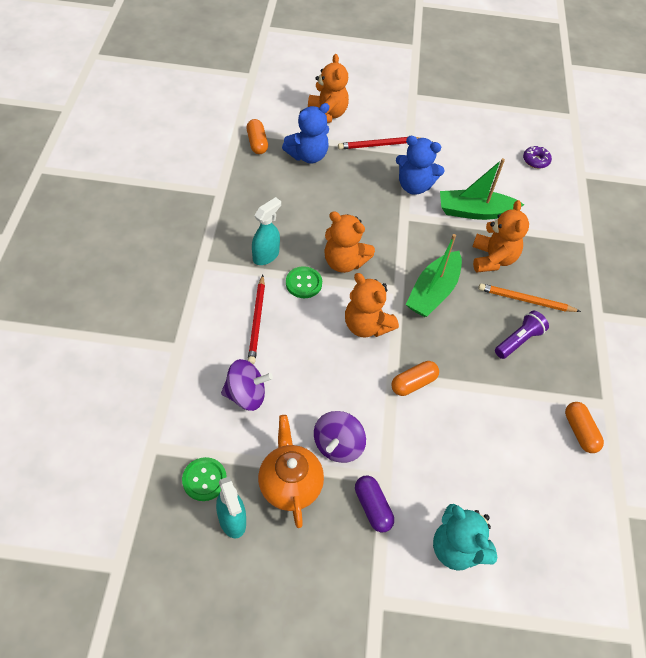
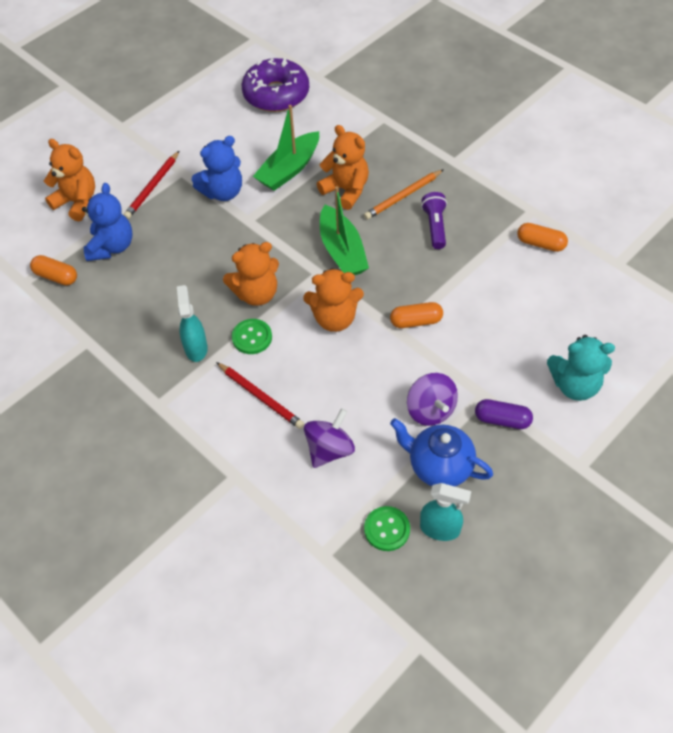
camera: 45 degrees left, 0 degrees up
orange teapot [258,415,324,528] -> blue teapot [390,418,493,487]
orange capsule [391,361,439,396] -> orange capsule turned 75 degrees clockwise [390,302,443,328]
purple donut [523,146,552,168] -> purple donut [241,58,309,112], size x2.28

